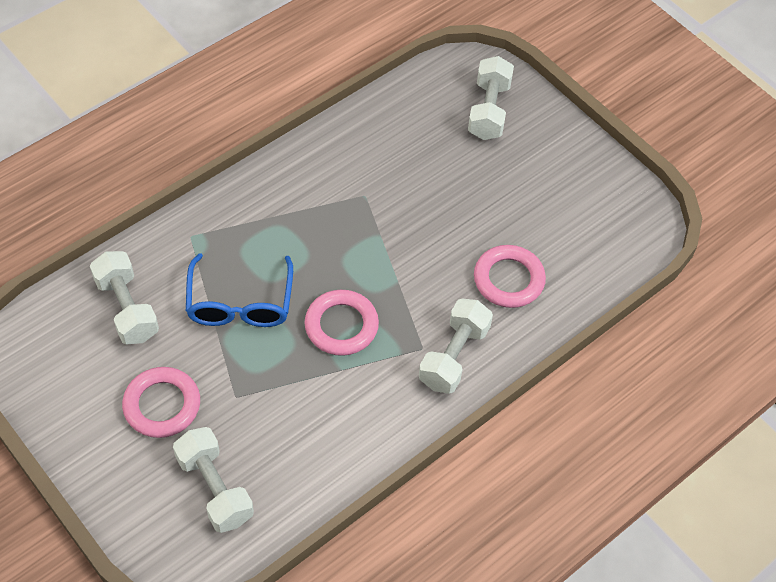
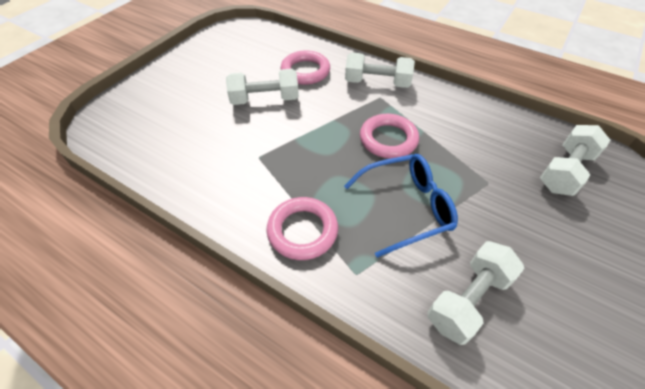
camera: 105 degrees left, 5 degrees down
pink ring [122,367,200,438] -> pink ring moved to [266,197,338,260]
white dumbbell [468,56,514,140] -> white dumbbell moved to [226,69,299,105]

